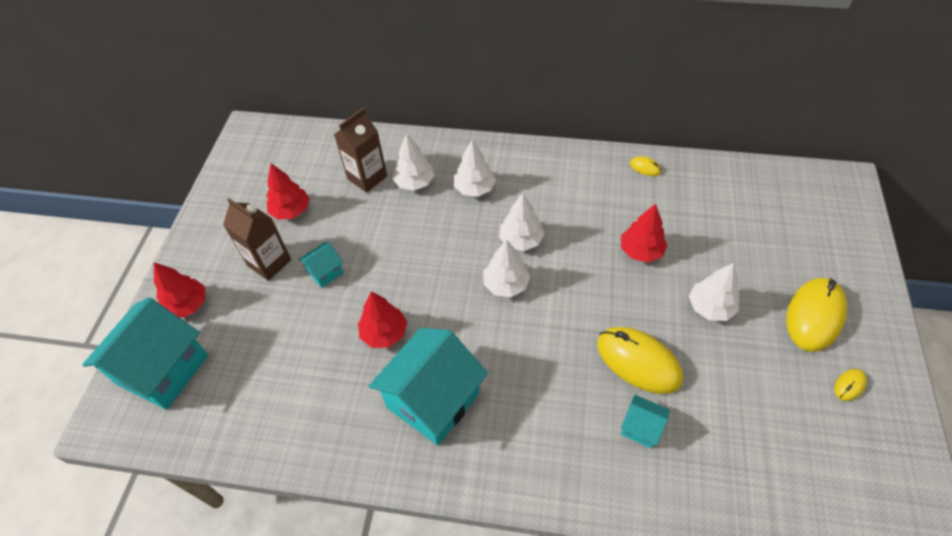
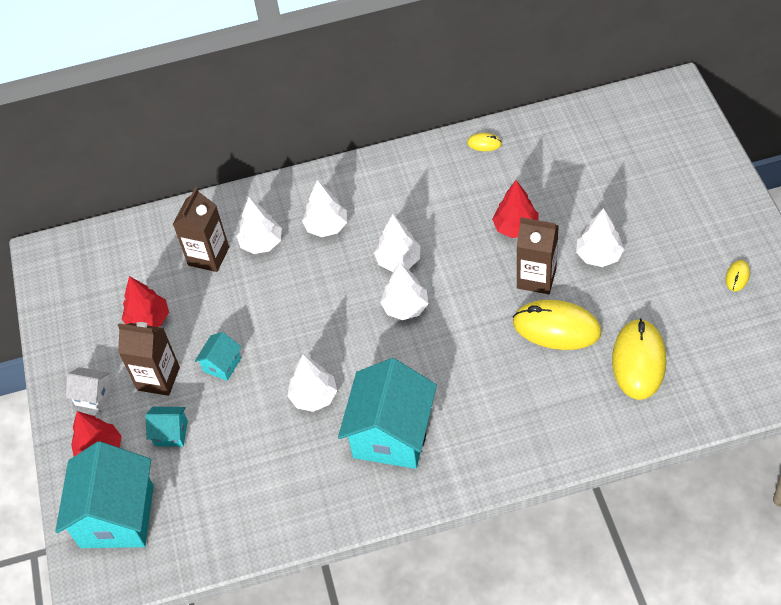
camera: 20 degrees left, 0 degrees up
red tree [358,291,407,348] -> white tree [287,355,338,412]
turquoise house [621,395,670,448] -> turquoise house moved to [145,407,188,447]
yellow mouse [786,278,847,352] -> yellow mouse moved to [612,318,667,400]
none -> white house [66,367,112,410]
none -> brown carton [517,217,559,294]

